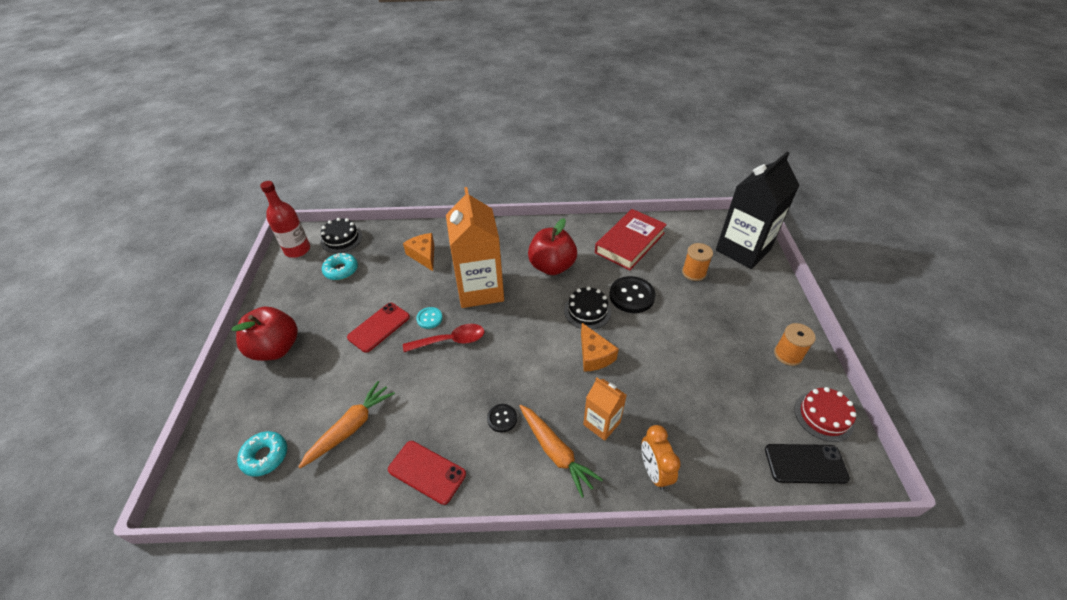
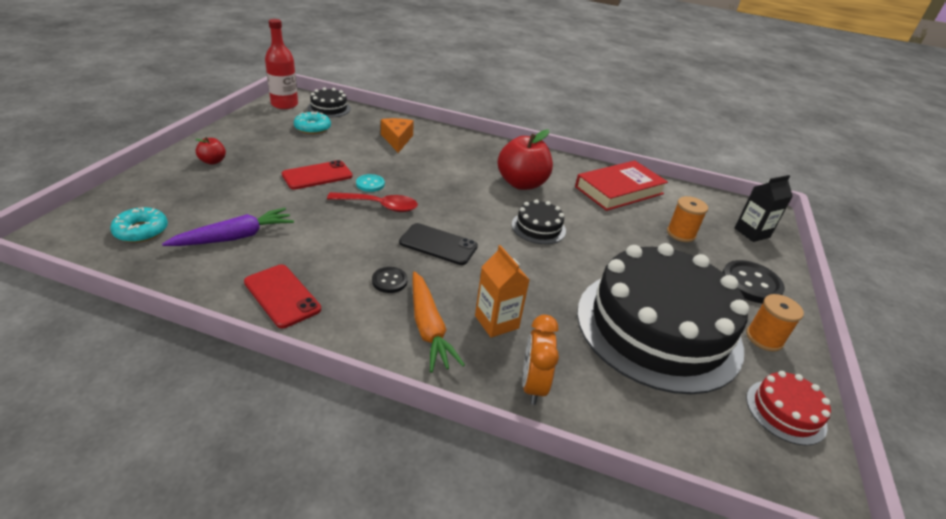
camera: 15 degrees right, 10 degrees down
red apple [232,306,298,361] -> red apple [195,137,226,165], size x0.48
orange carrot [299,381,395,468] -> purple carrot [162,208,294,246]
orange carton [446,187,504,308] -> none
orange cheese [581,323,619,372] -> none
black button [609,276,656,313] -> black button moved to [722,260,785,303]
black carton [716,152,800,269] -> black carton [735,175,793,242], size x0.51
black phone [765,444,850,484] -> black phone moved to [399,223,478,265]
none -> black cake [577,243,749,394]

